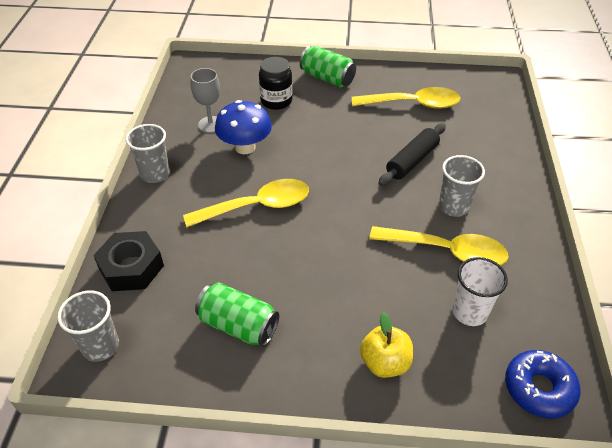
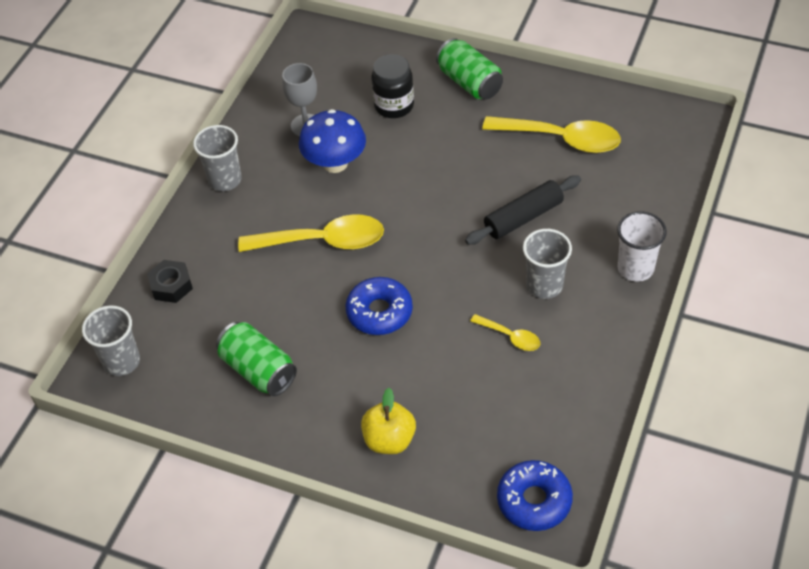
camera: 20 degrees right, 5 degrees up
black nut [93,231,164,291] -> black nut [147,260,193,303], size x0.65
yellow spoon [369,226,509,265] -> yellow spoon [470,314,540,351], size x0.49
white cup [452,257,508,326] -> white cup moved to [617,211,667,282]
none -> blue donut [346,277,413,335]

